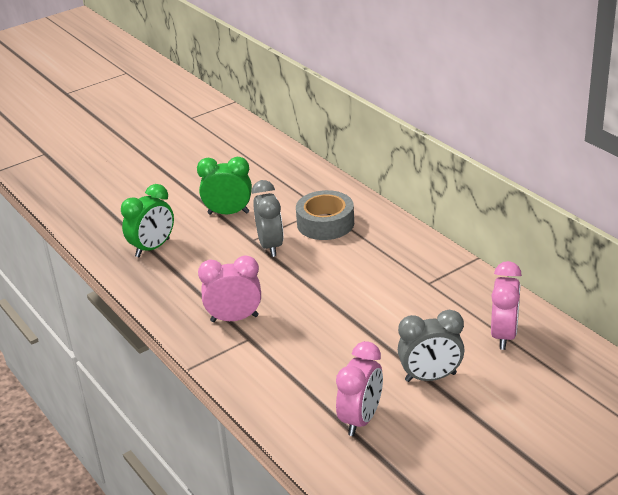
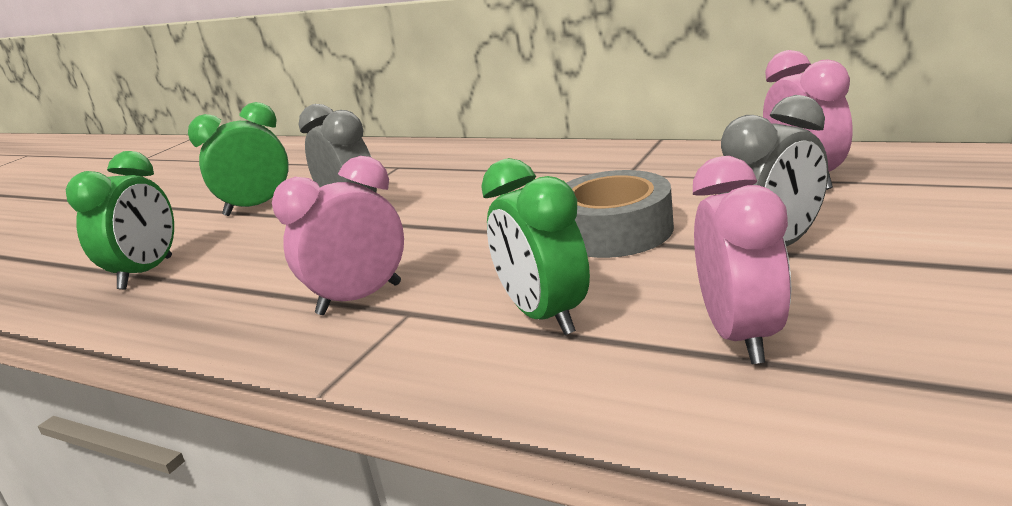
camera: 25 degrees left, 10 degrees down
grey tape [296,190,354,240] -> grey tape moved to [566,170,674,258]
none -> green clock [481,158,590,335]

